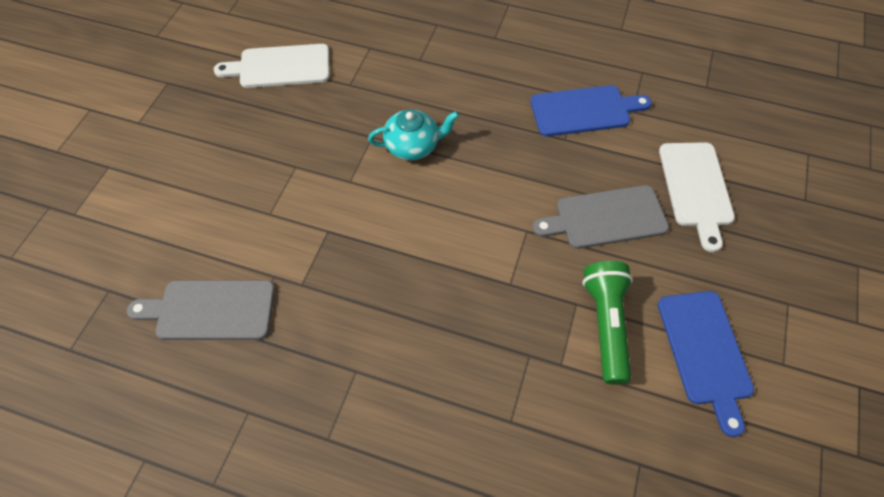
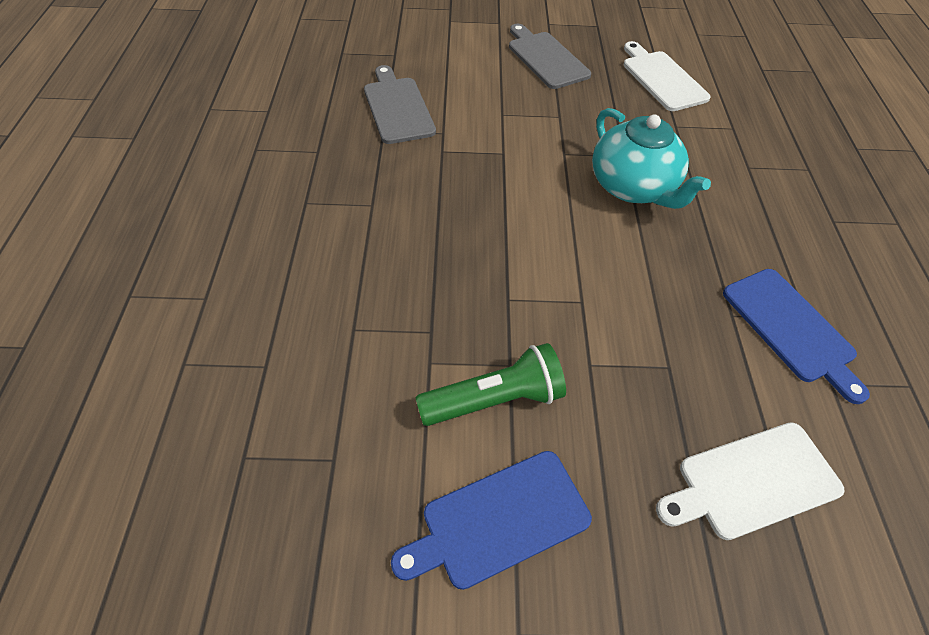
camera: 70 degrees right, 5 degrees down
turquoise teapot [368,110,459,160] -> turquoise teapot [592,108,711,209], size x1.52
grey cutting board [533,185,669,249] -> grey cutting board moved to [509,24,591,89]

